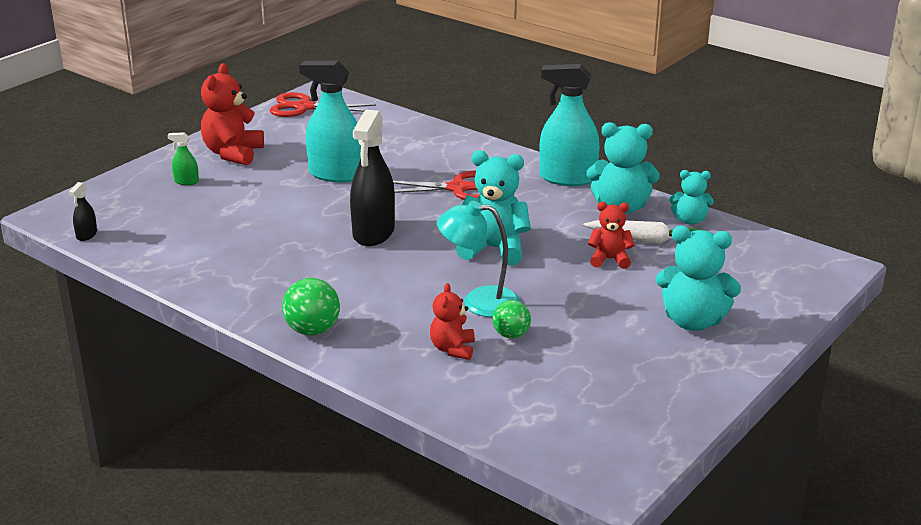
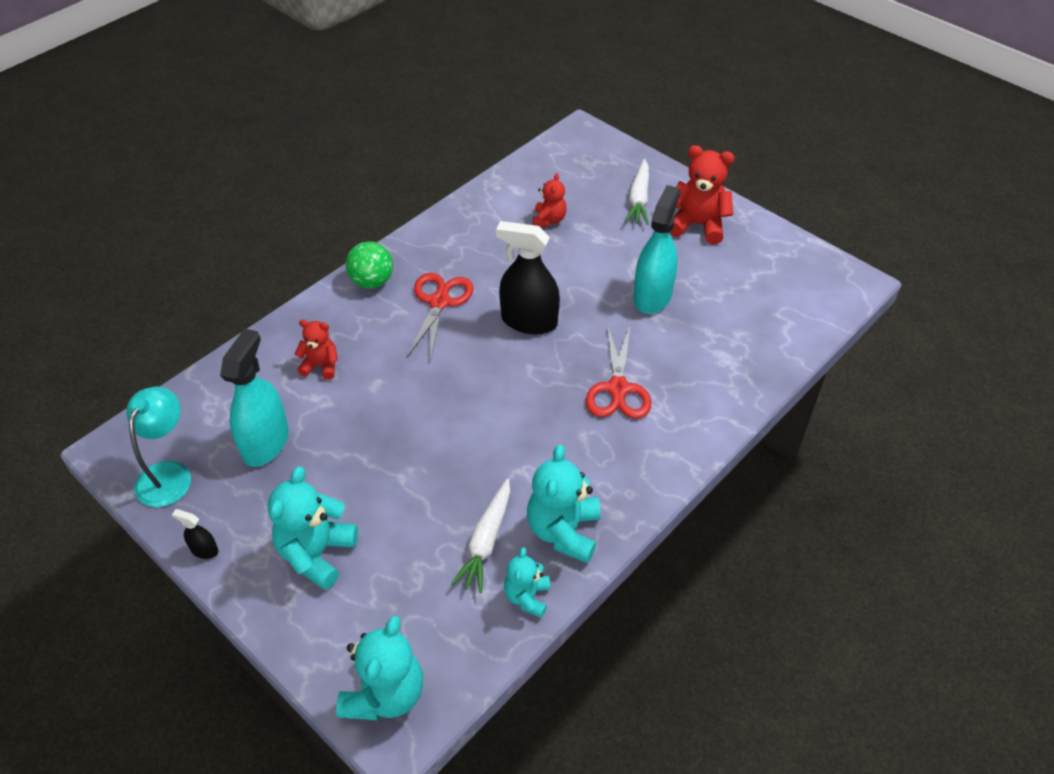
camera: 95 degrees right, 20 degrees up
black spray bottle [69,182,97,241] -> black spray bottle moved to [172,509,218,559]
green spray bottle [167,132,199,185] -> white carrot [625,159,649,225]
red scissors [270,92,376,117] -> red scissors moved to [407,273,474,361]
turquoise lamp [437,201,520,317] -> turquoise lamp moved to [126,387,191,507]
turquoise teddy bear [456,150,531,265] -> turquoise teddy bear moved to [336,616,423,720]
green ball [493,300,531,338] -> none
turquoise spray bottle [539,64,599,186] -> turquoise spray bottle moved to [220,329,289,467]
red teddy bear [588,202,635,269] -> red teddy bear moved to [533,173,567,227]

